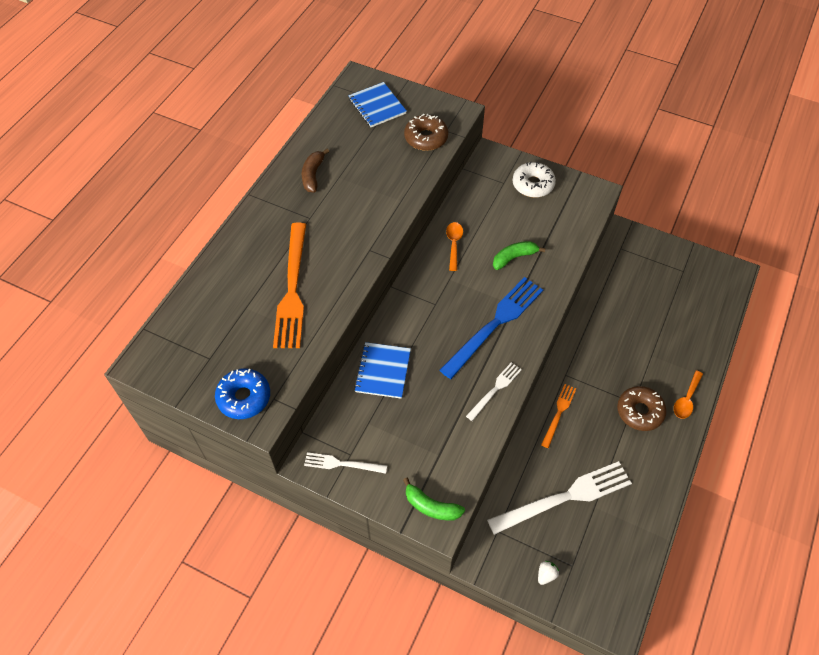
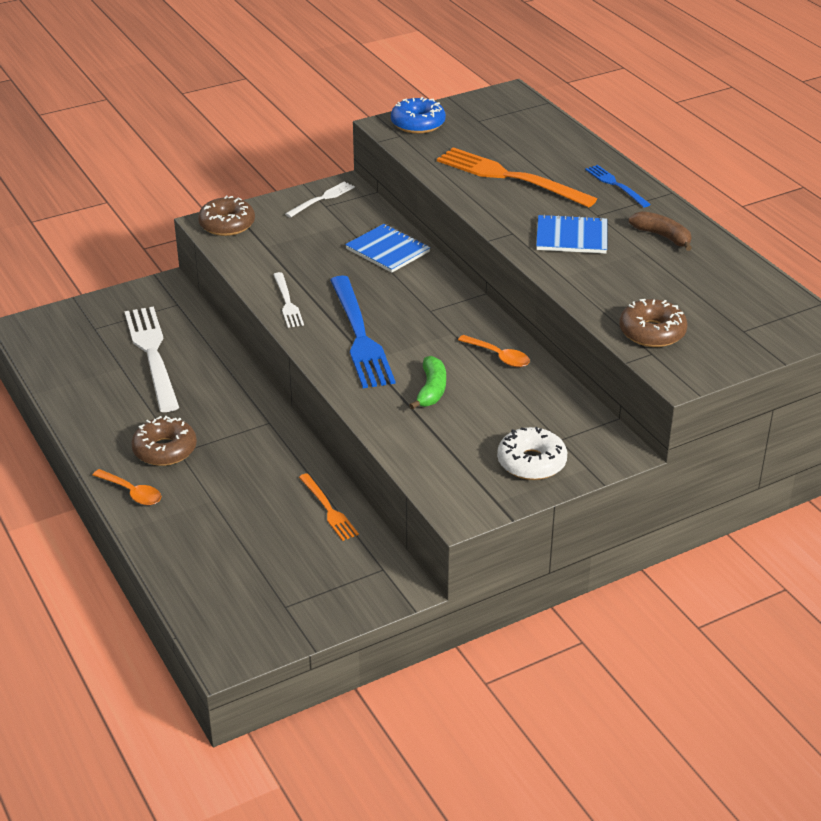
camera: 125 degrees right, 20 degrees down
blue notebook [348,82,407,127] -> blue notebook moved to [536,214,607,254]
green banana [403,478,465,521] -> brown donut [198,196,255,236]
white fork [487,461,632,535] -> white fork turned 150 degrees clockwise [124,306,179,412]
white strawberry [538,561,559,585] -> none
orange fork [541,384,576,448] -> orange fork moved to [299,473,359,541]
orange spoon [674,370,703,419] -> orange spoon turned 150 degrees clockwise [93,469,161,505]
none -> blue fork [585,165,651,207]

